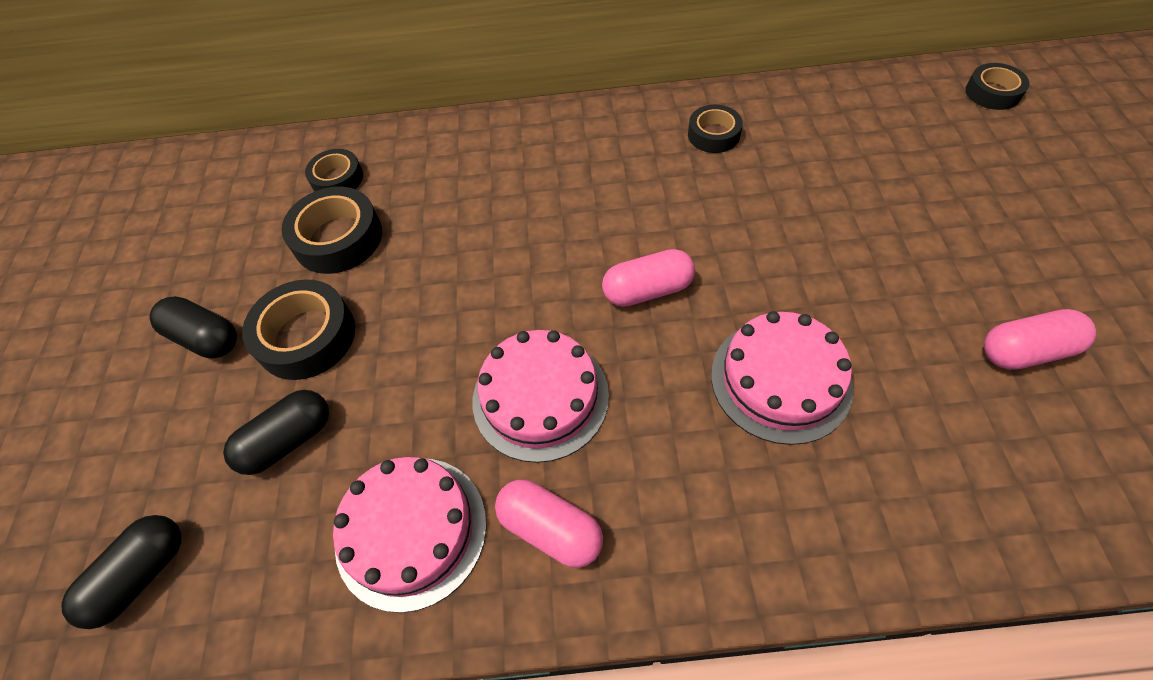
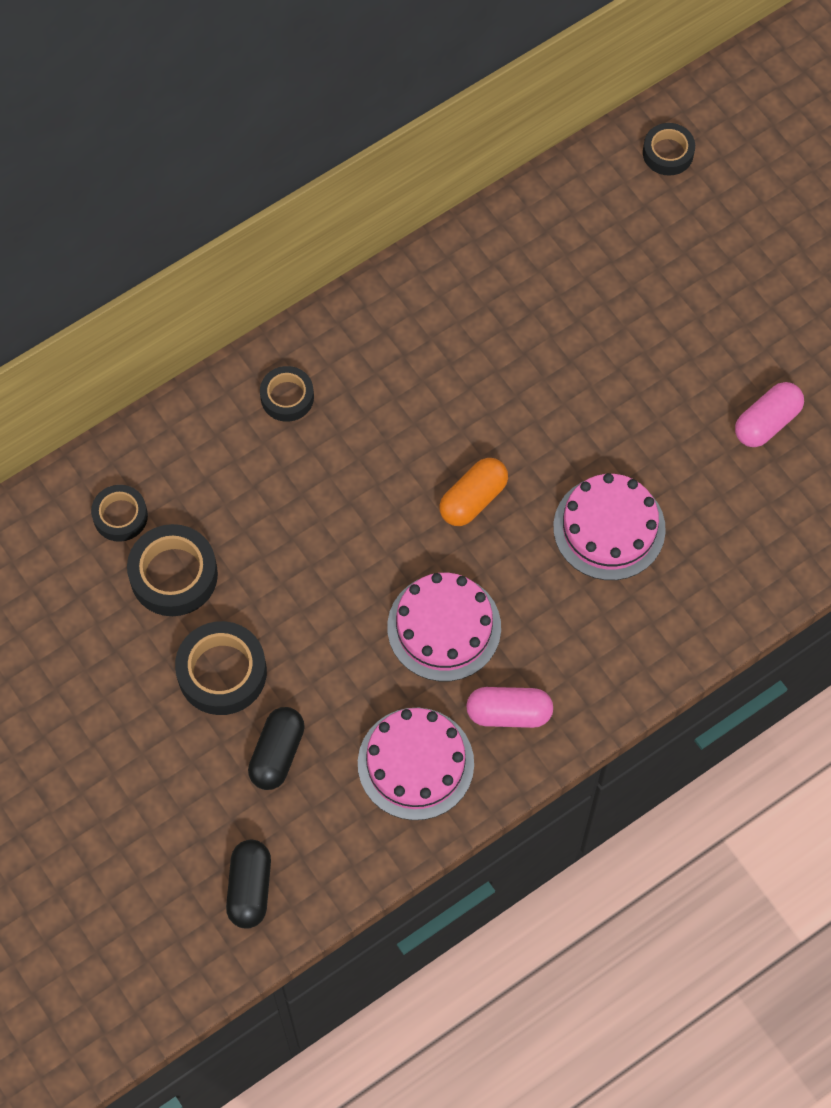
camera: 35 degrees left, 10 degrees up
black capsule [150,296,237,359] -> none
pink capsule [602,249,695,307] -> orange capsule [439,458,508,526]
black tape [688,105,743,153] -> black tape moved to [260,366,314,422]

